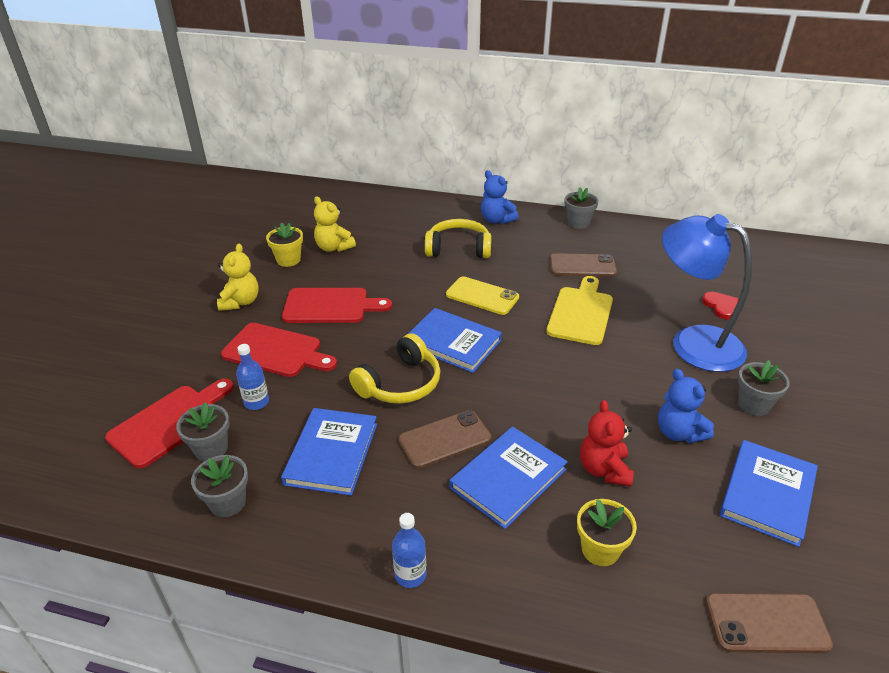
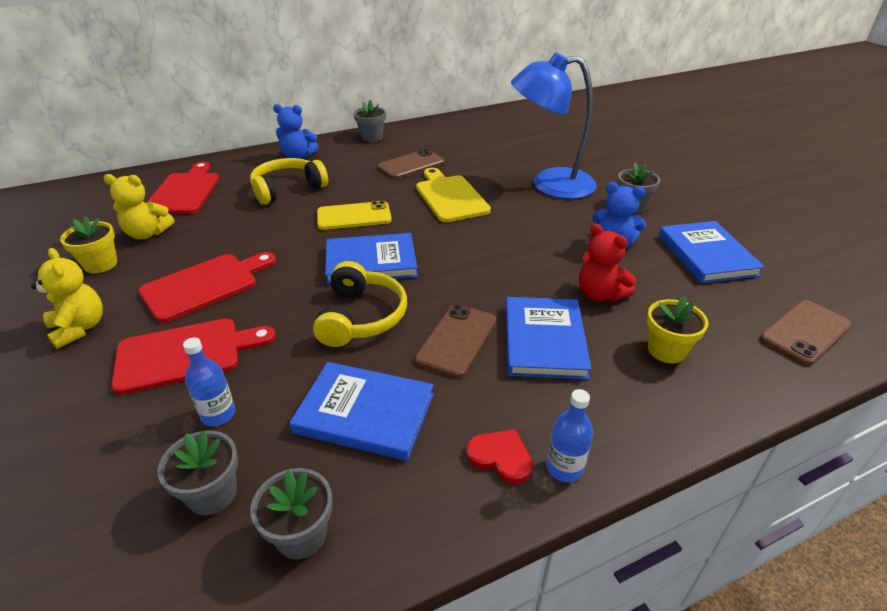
camera: 40 degrees left, 0 degrees up
red cutting board [105,379,234,469] -> red cutting board moved to [147,162,220,214]
blue book [281,408,377,496] -> blue book turned 45 degrees counterclockwise [290,362,434,461]
red heart [702,292,739,319] -> red heart moved to [466,429,533,484]

